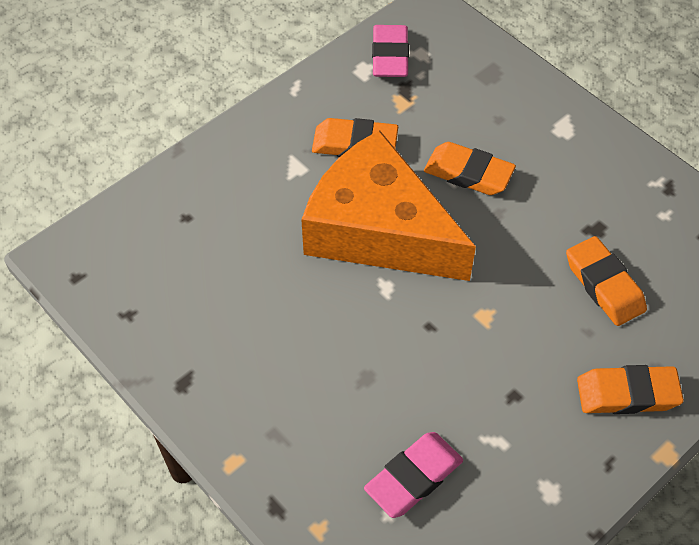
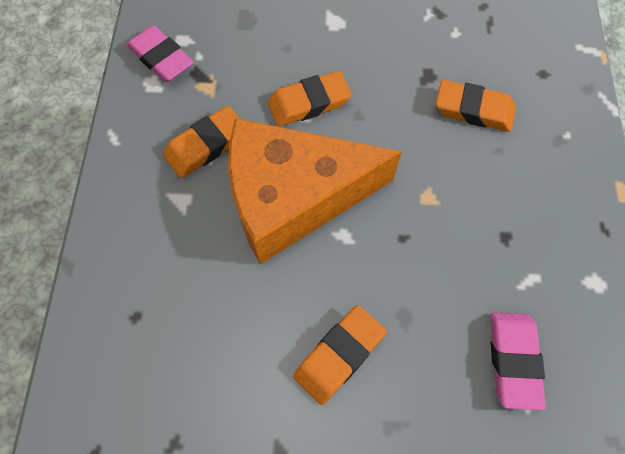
camera: 45 degrees left, 10 degrees up
orange eraser [577,365,684,414] -> orange eraser moved to [293,305,386,405]

